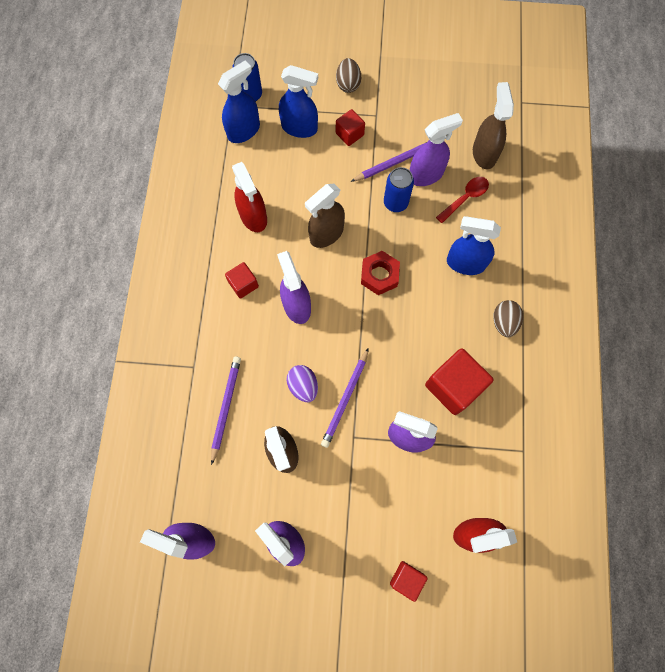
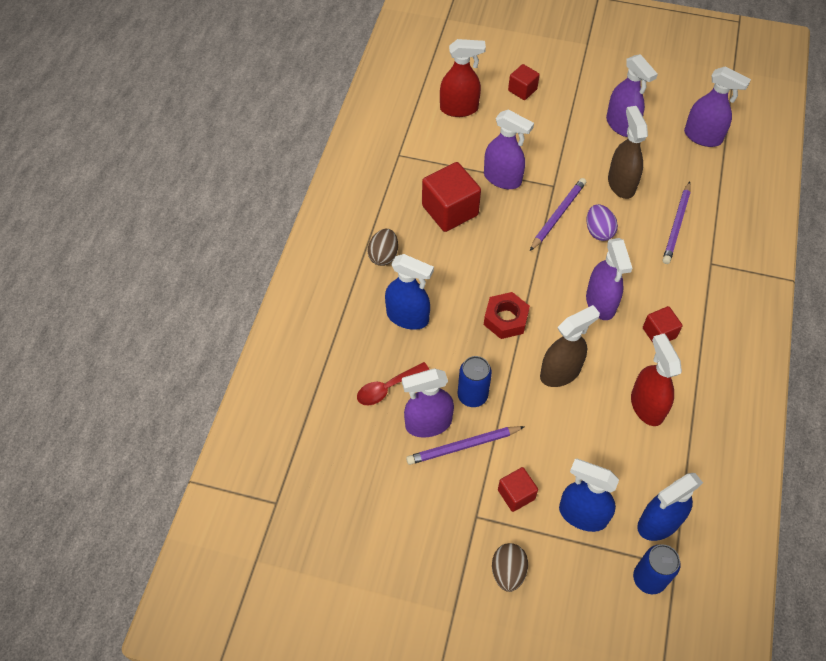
camera: 170 degrees left, 15 degrees down
brown spray bottle [473,82,514,169] -> none

